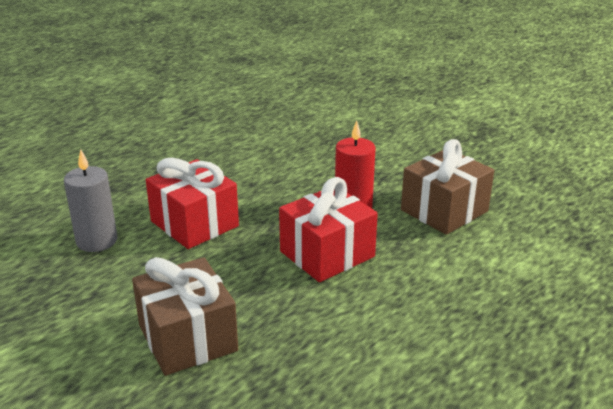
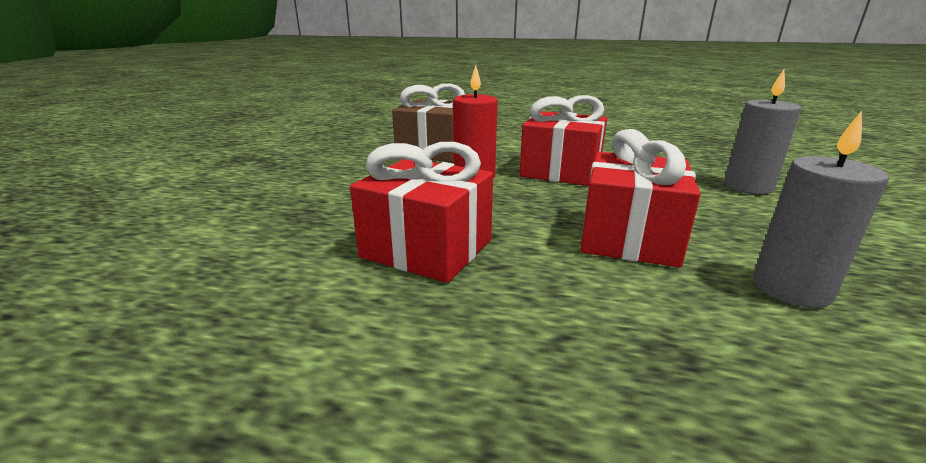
camera: 120 degrees left, 5 degrees down
brown gift [132,257,238,376] -> grey candle [724,69,801,194]
none -> red gift [350,142,493,283]

